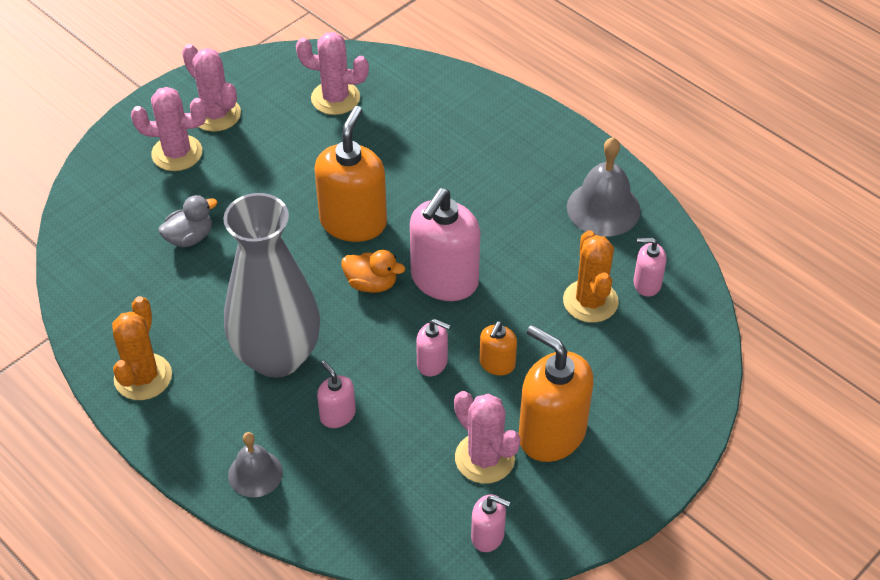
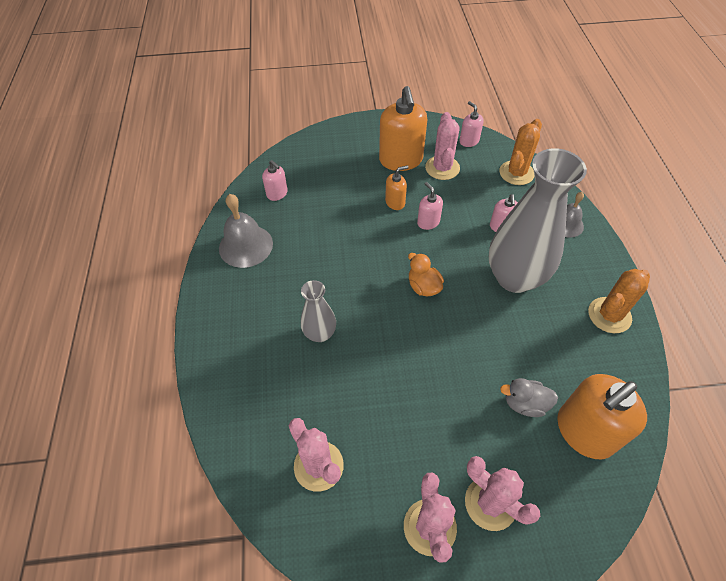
camera: 140 degrees left, 5 degrees up
orange soap dispenser [314,106,387,242] -> orange soap dispenser moved to [557,374,647,459]
pink soap dispenser [410,188,481,301] -> none
orange cactus [563,230,619,323] -> orange cactus moved to [499,119,542,185]
none -> grey vase [301,280,336,342]

